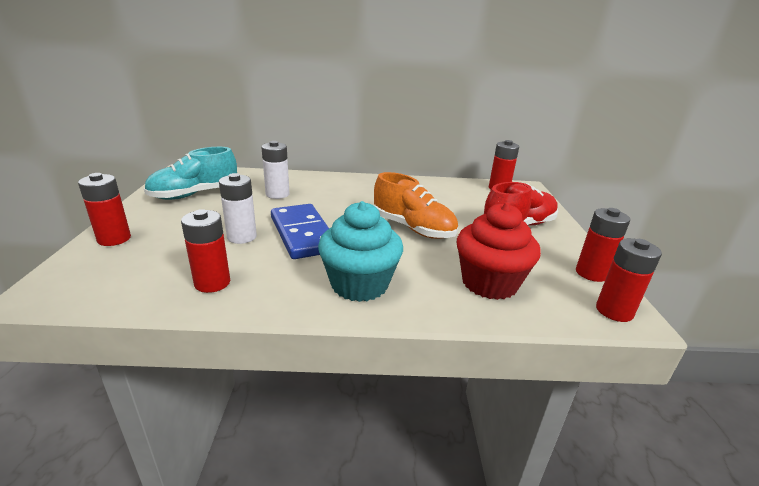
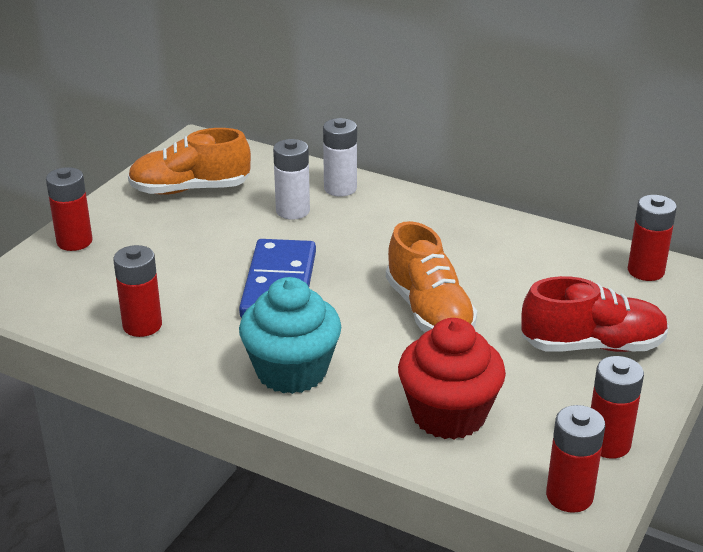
camera: 30 degrees right, 5 degrees up
turquoise shoe [144,147,237,200] -> orange shoe [128,128,251,195]
white battery [219,173,257,244] -> white battery moved to [323,118,357,197]

